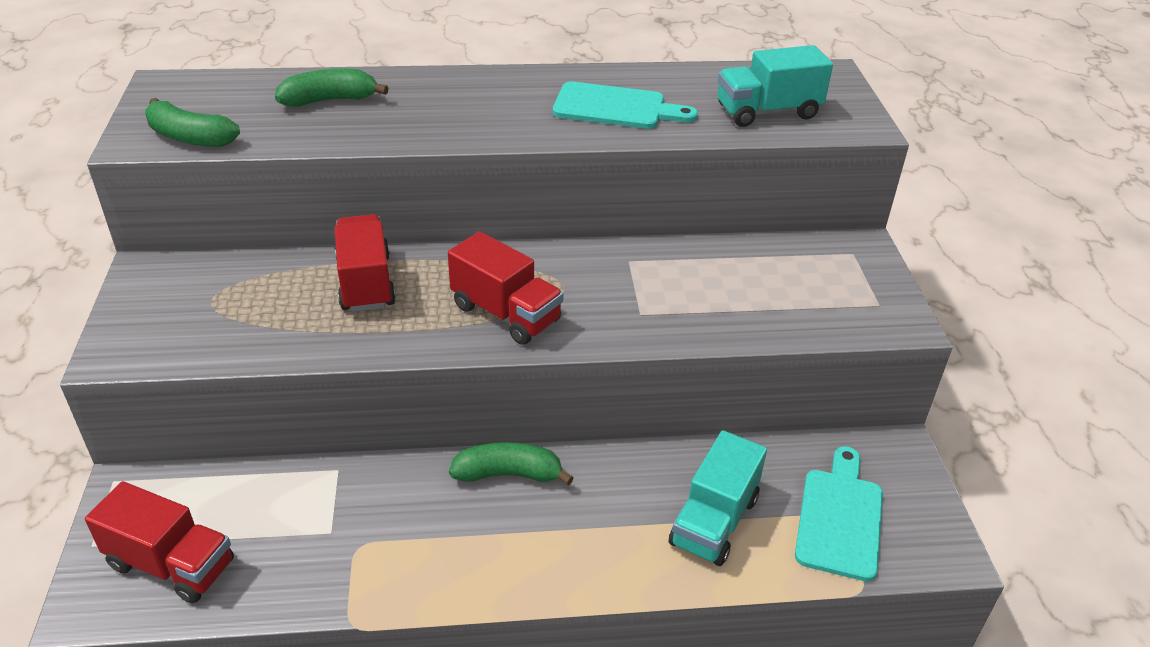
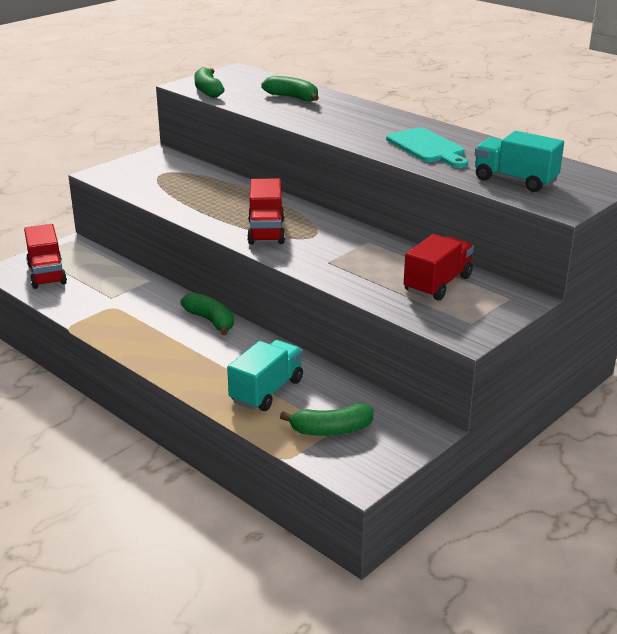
camera: 50 degrees right, 10 degrees down
red truck [335,214,396,312] -> red truck moved to [404,234,474,301]
turquoise truck [669,431,767,566] -> turquoise truck turned 135 degrees clockwise [227,340,303,411]
turquoise cutting board [795,446,883,581] -> green banana [280,404,373,436]

